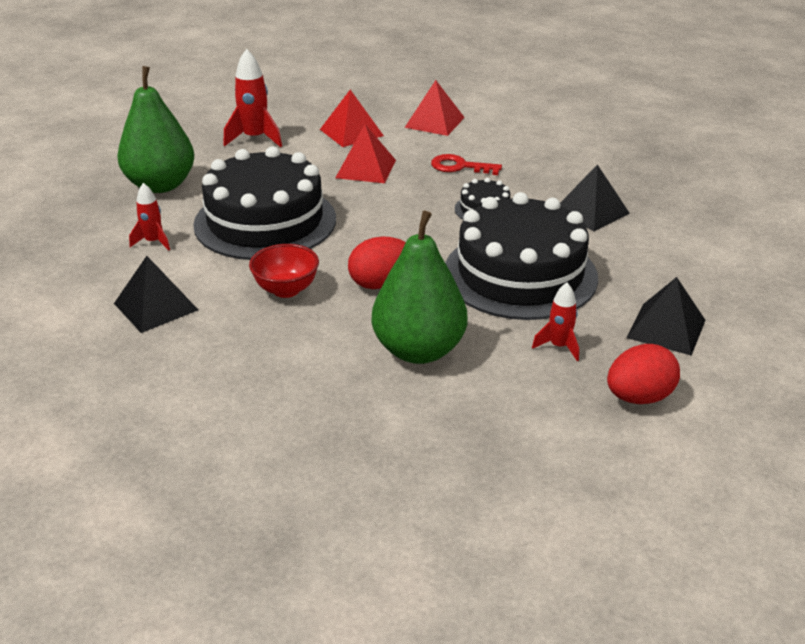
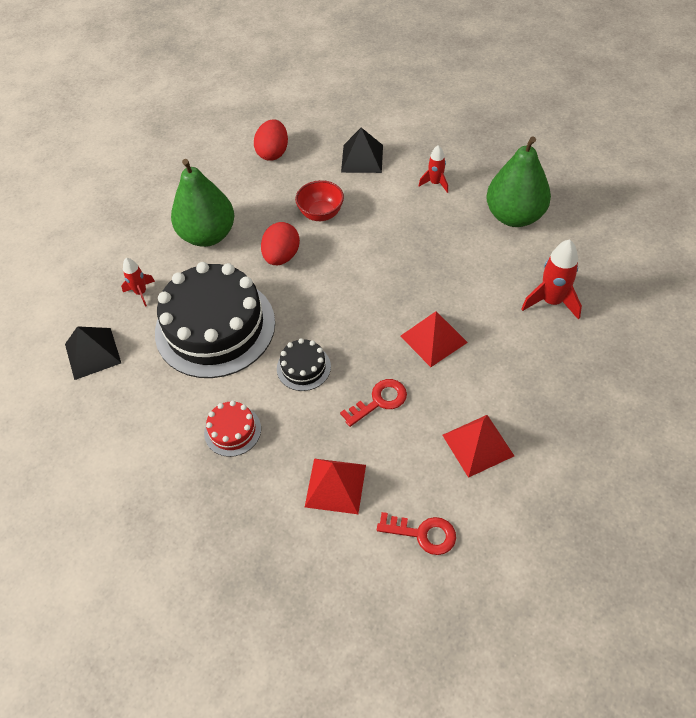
camera: 135 degrees right, 20 degrees up
black cake [193,146,336,260] -> none
red pyramid [320,90,384,147] -> red pyramid moved to [305,459,366,514]
black pyramid [560,164,630,231] -> red cake [204,401,261,457]
red egg [607,344,680,404] -> red egg moved to [254,120,288,161]
none -> red key [377,512,456,555]

